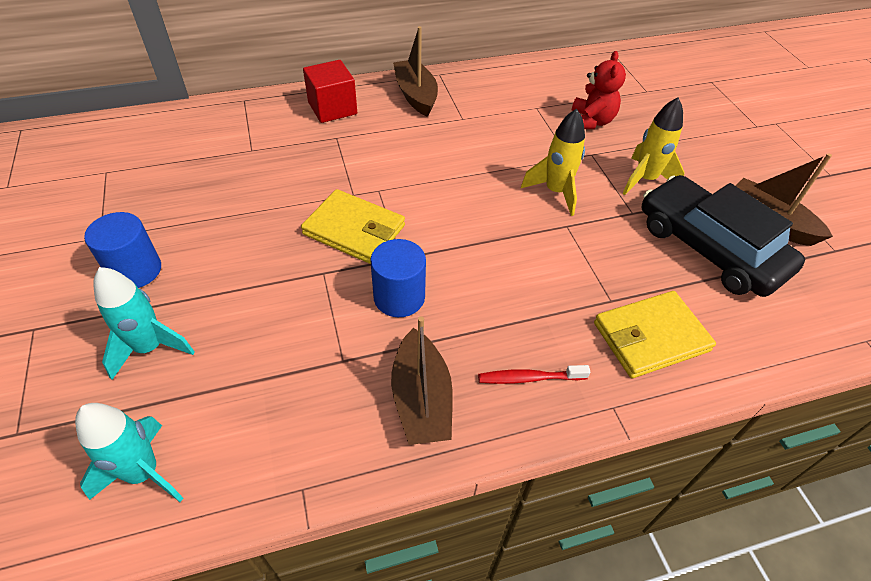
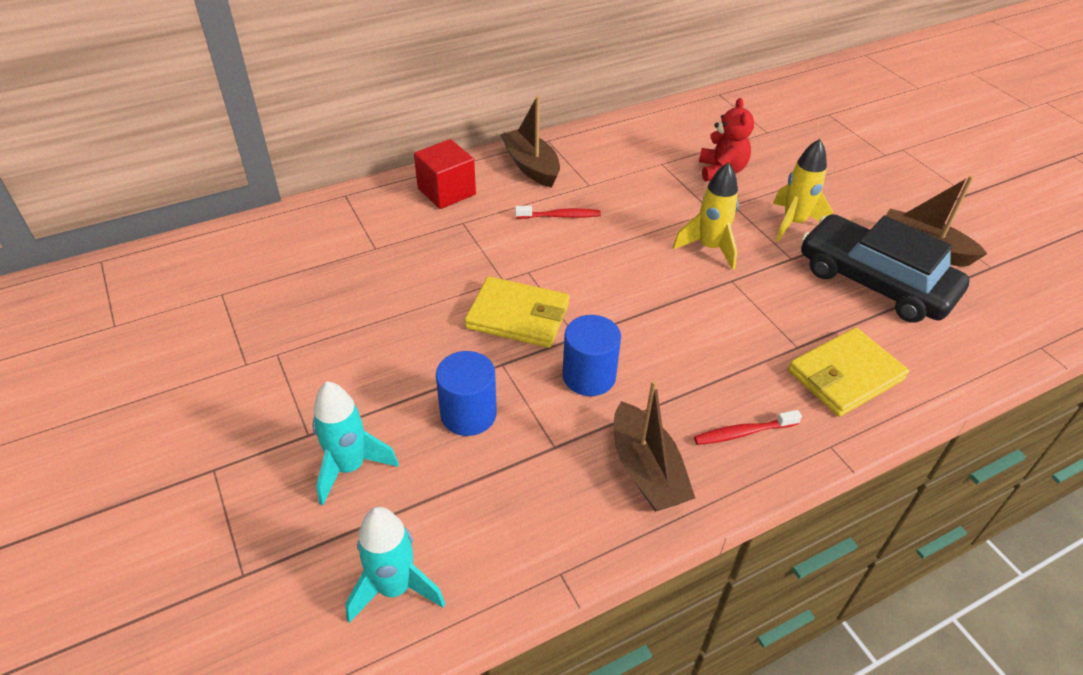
camera: 10 degrees left, 5 degrees down
blue cylinder [84,212,161,288] -> blue cylinder moved to [436,351,497,436]
none -> red toothbrush [515,206,601,219]

